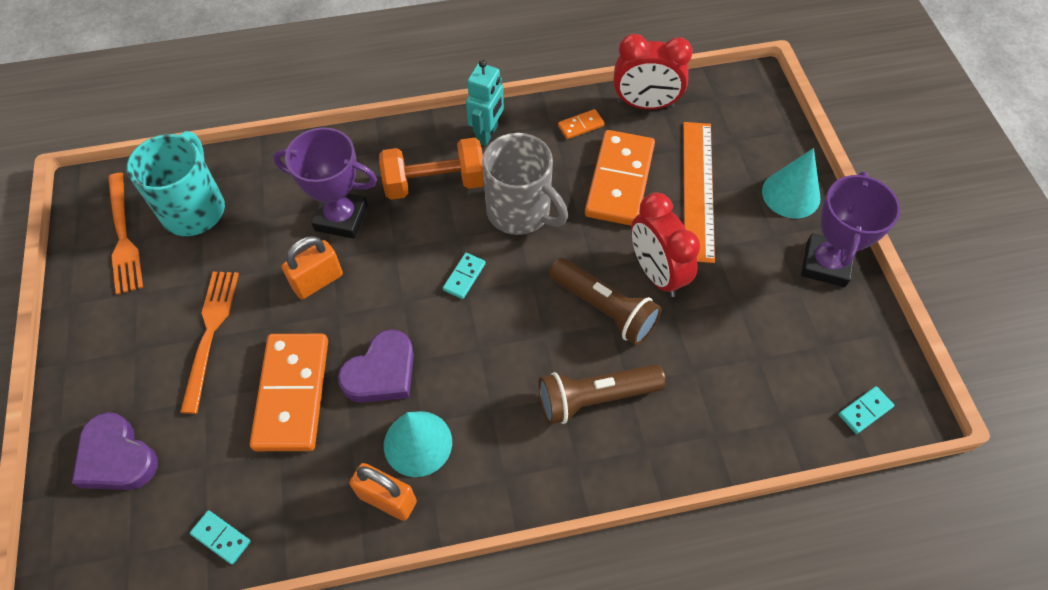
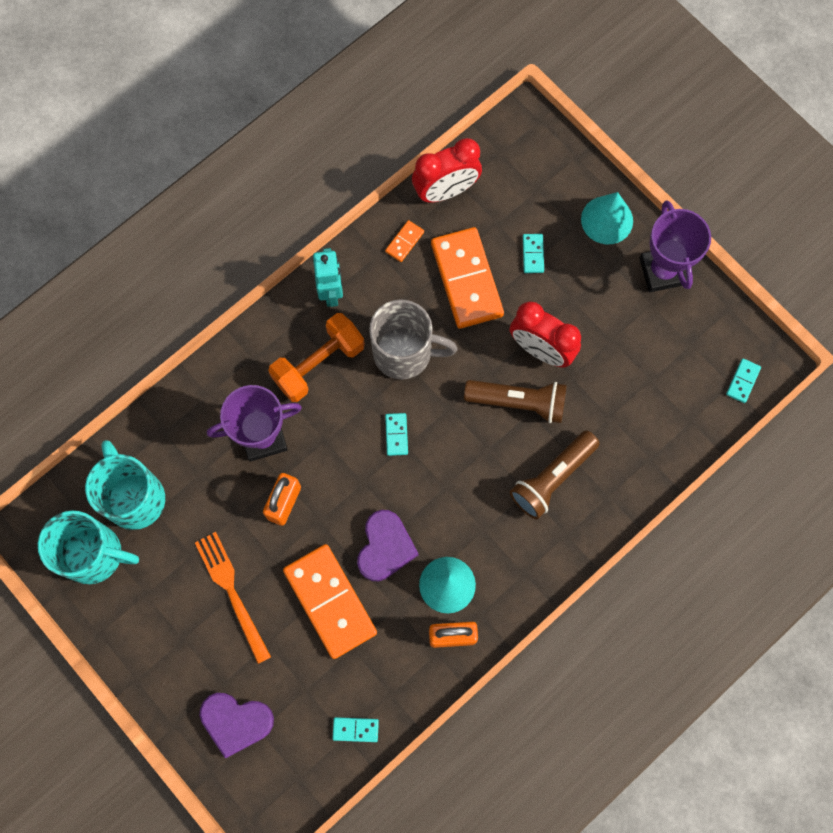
camera: 30 degrees left, 15 degrees up
orange fork [108,173,143,295] -> turquoise mug [38,511,139,584]
orange ruler [683,122,715,263] -> turquoise domino [523,234,544,273]

